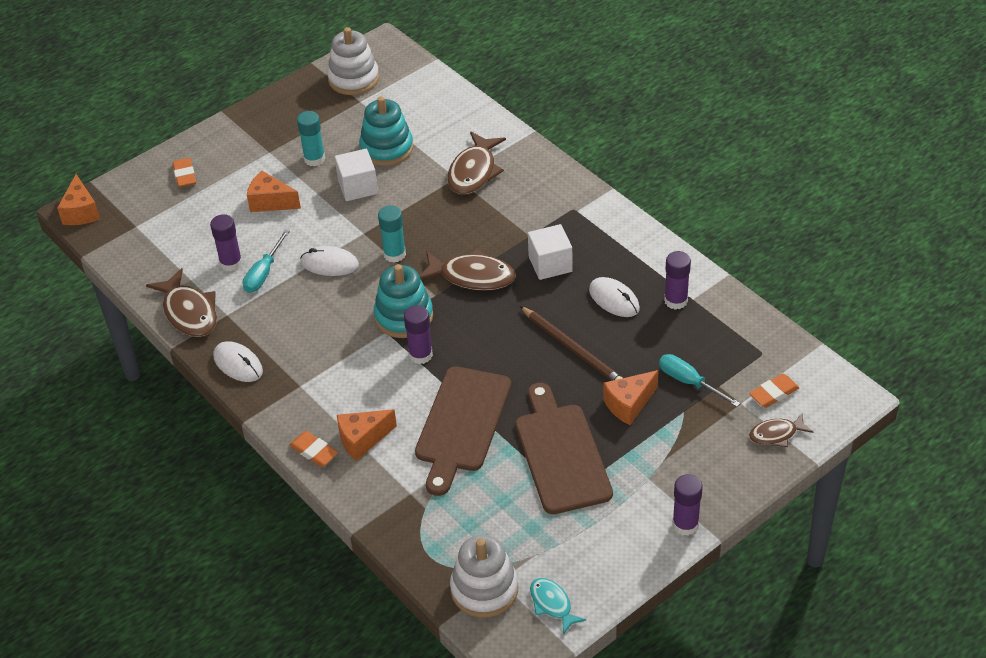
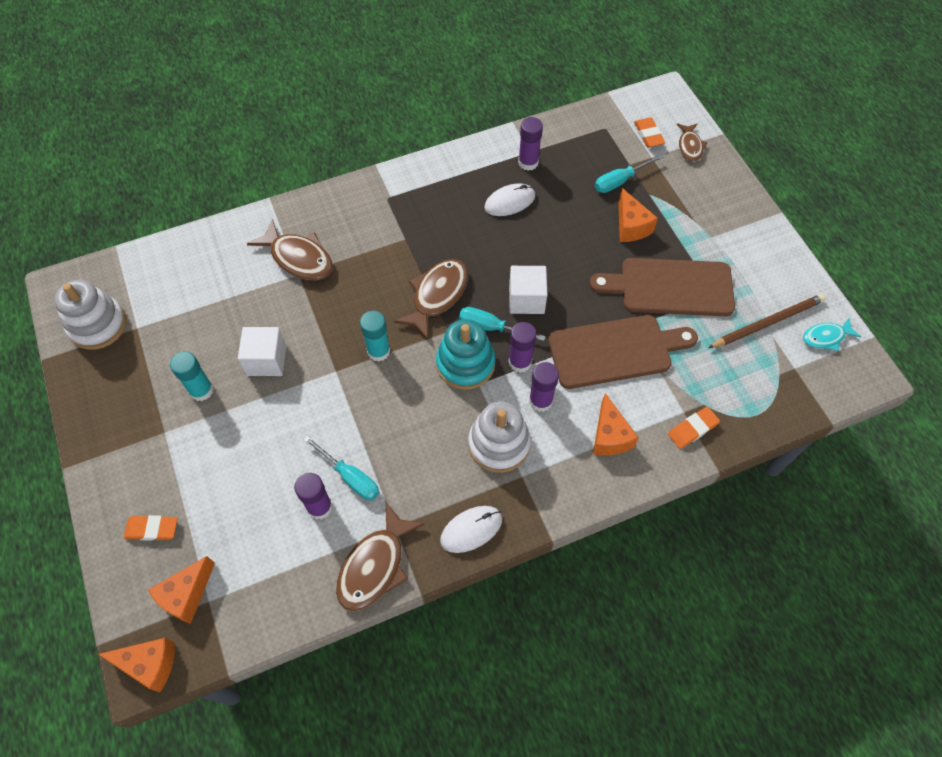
camera: 75 degrees left, 15 degrees up
brown fish [146,268,217,337] -> brown fish turned 135 degrees clockwise [336,503,425,611]
orange cheese [247,171,301,212] -> orange cheese moved to [148,556,215,624]
orange eraser [289,431,338,467] -> orange eraser moved to [668,407,720,449]
white mouse [300,246,359,276] -> none
turquoise stacking toy [359,96,413,166] -> none
brown cutting board [415,366,511,496] -> brown cutting board turned 45 degrees counterclockwise [548,315,698,389]
white stacking toy [450,535,518,618] -> white stacking toy moved to [468,401,531,473]
brown pencil [520,306,622,381] -> brown pencil moved to [708,294,826,348]
white cube [528,224,573,280] -> white cube moved to [509,266,547,314]
purple glue stick [673,474,703,536] -> purple glue stick moved to [529,362,559,412]
none -> turquoise screwdriver [459,307,546,341]

